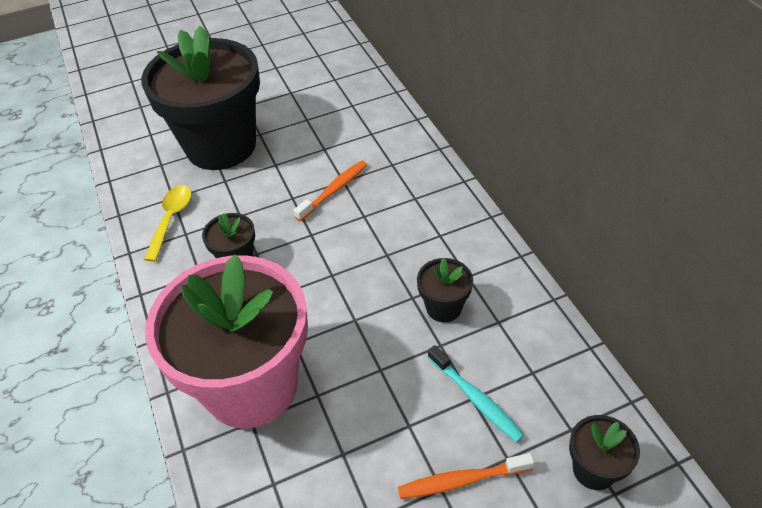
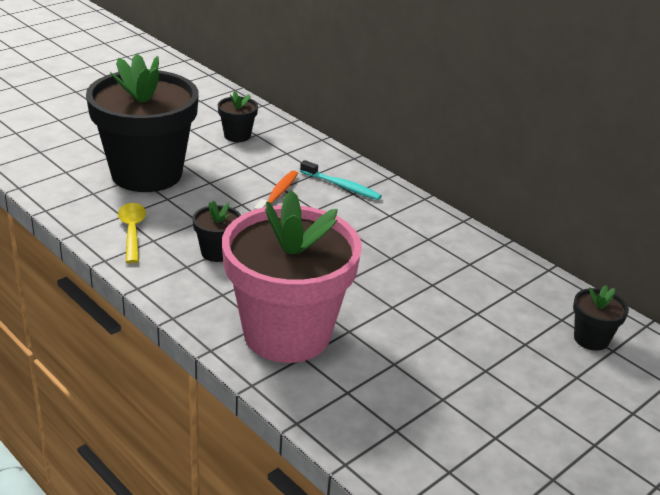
camera: 25 degrees left, 15 degrees down
orange toothbrush [398,453,534,499] -> none
black flower pot [417,258,473,322] -> black flower pot moved to [218,91,258,142]
turquoise toothbrush [428,345,524,443] -> turquoise toothbrush moved to [300,160,382,200]

